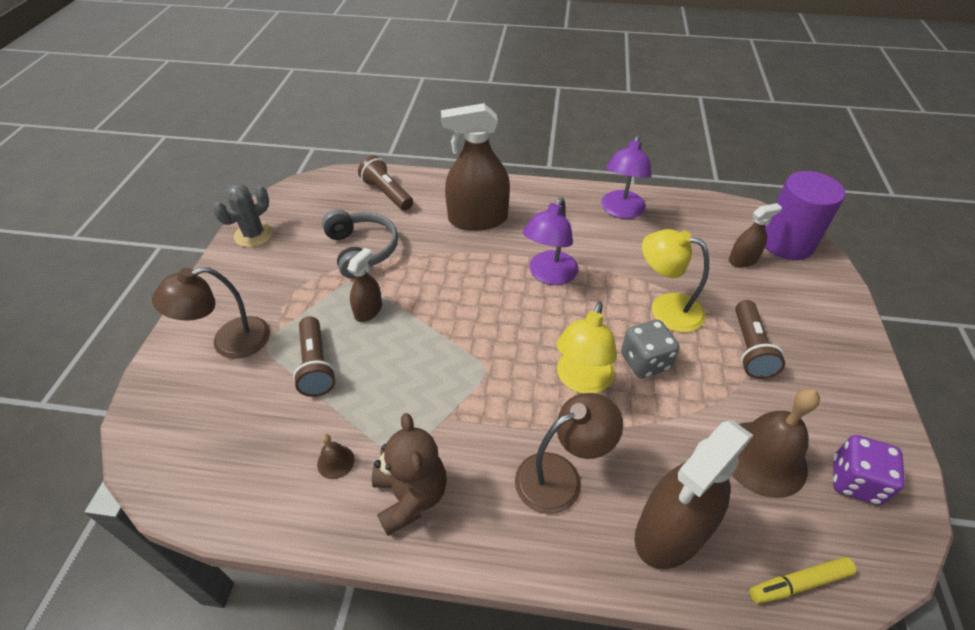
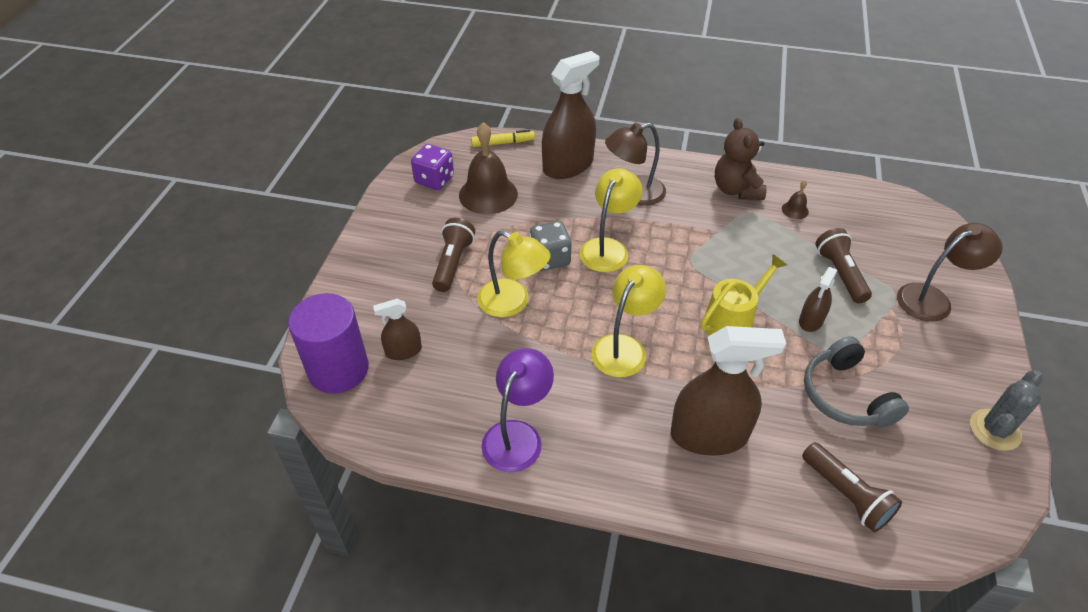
camera: 175 degrees left, 0 degrees up
purple lamp [523,198,578,285] -> yellow lamp [591,265,666,378]
none -> yellow watering can [701,254,787,336]

